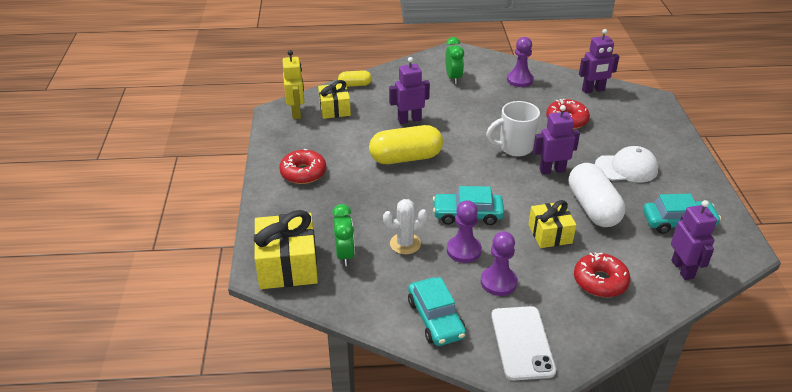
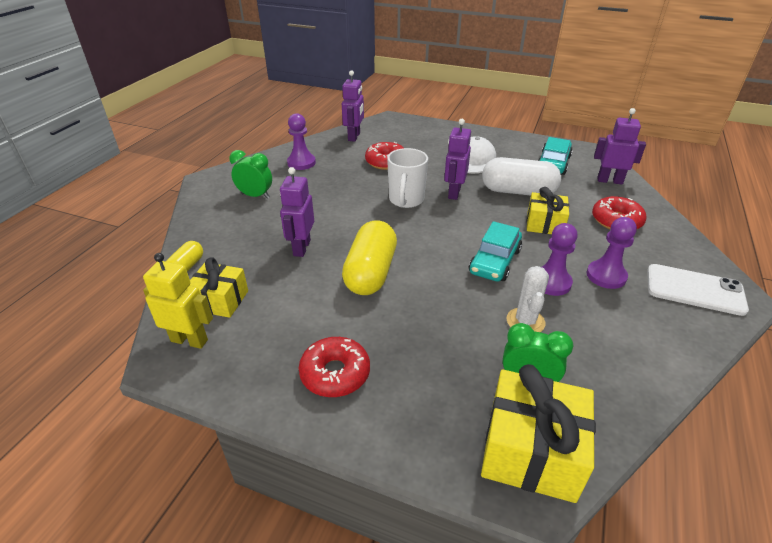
camera: 65 degrees left, 0 degrees up
turquoise car [408,277,466,346] -> none

